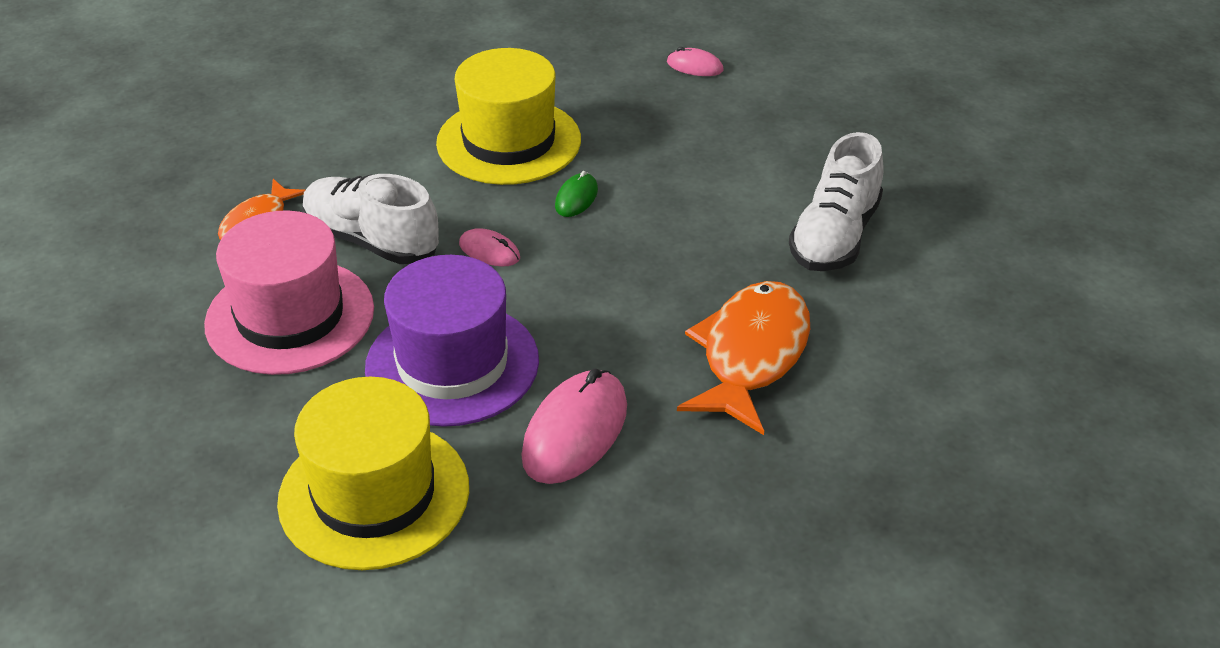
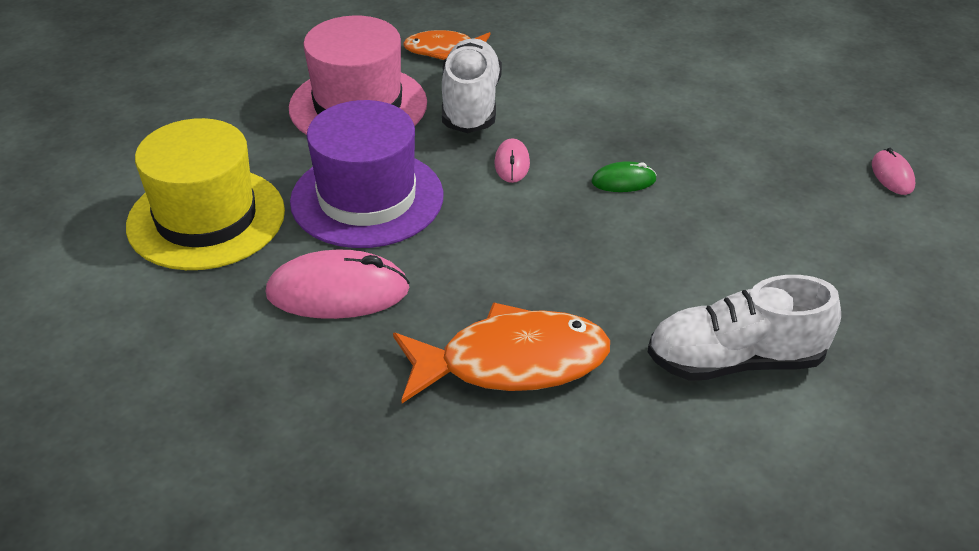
camera: 60 degrees right, 0 degrees up
yellow hat [436,48,581,185] -> none

